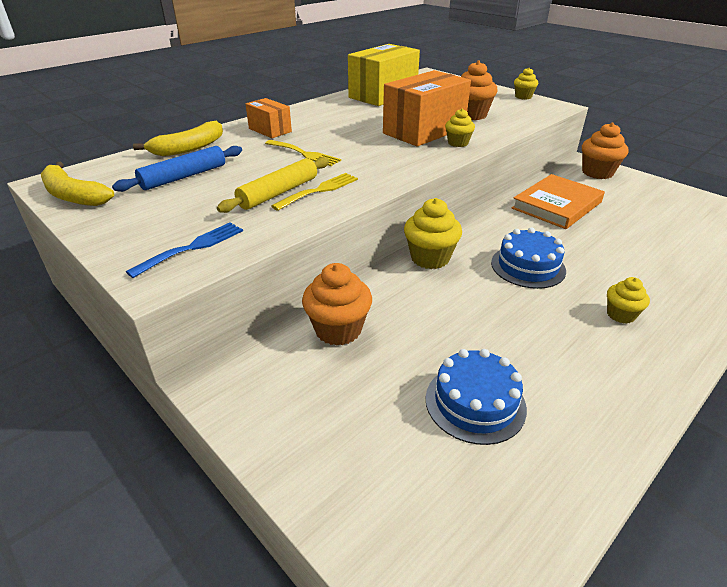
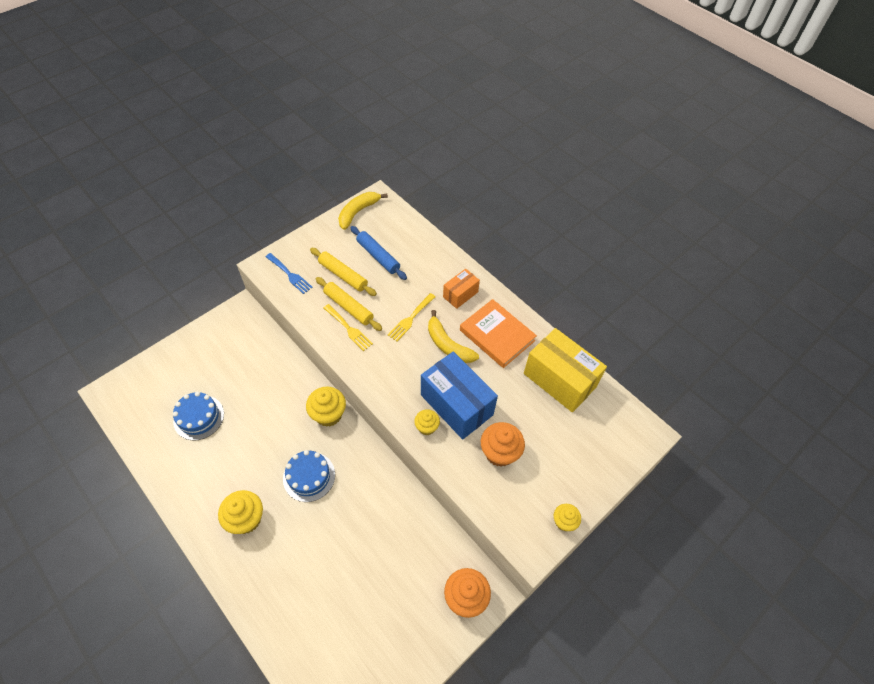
camera: 90 degrees right, 20 degrees up
yellow banana [133,121,223,156] -> yellow banana moved to [428,310,479,363]
orange cupcake [302,263,372,346] -> none
orange box [383,70,471,146] -> blue box [421,351,498,440]
orange book [512,174,605,229] -> orange book moved to [460,299,537,368]
yellow cupcake [607,277,650,324] -> yellow cupcake [218,490,263,534], size x1.68
none -> yellow rolling pin [310,248,377,296]

